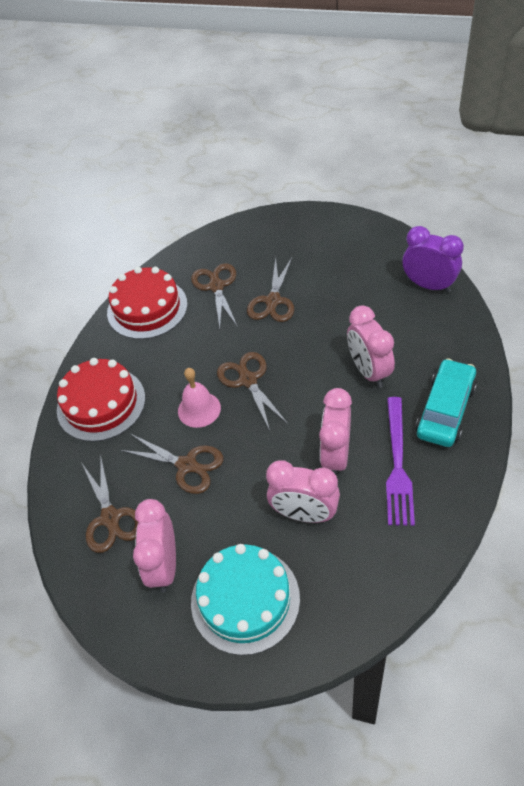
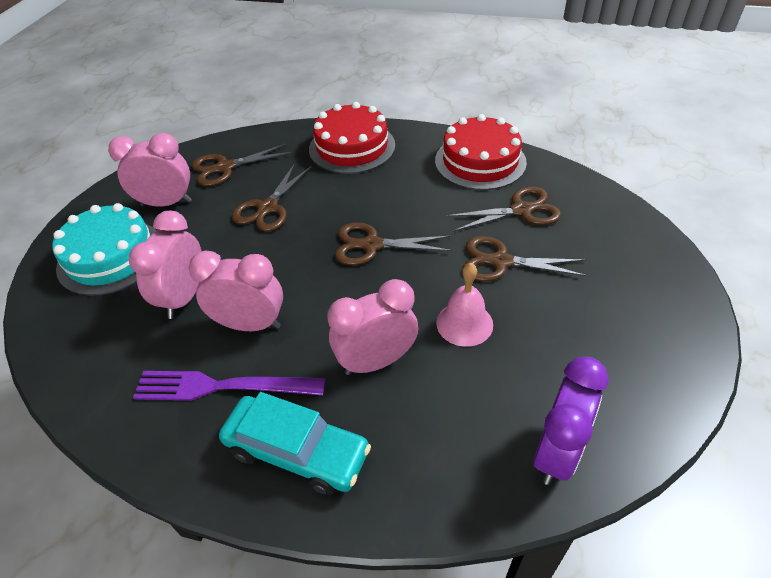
camera: 85 degrees right, 5 degrees down
pink bell [178,368,221,428] -> pink bell moved to [436,263,493,347]
brown scissors [217,352,288,431] -> brown scissors turned 150 degrees counterclockwise [335,222,452,265]

